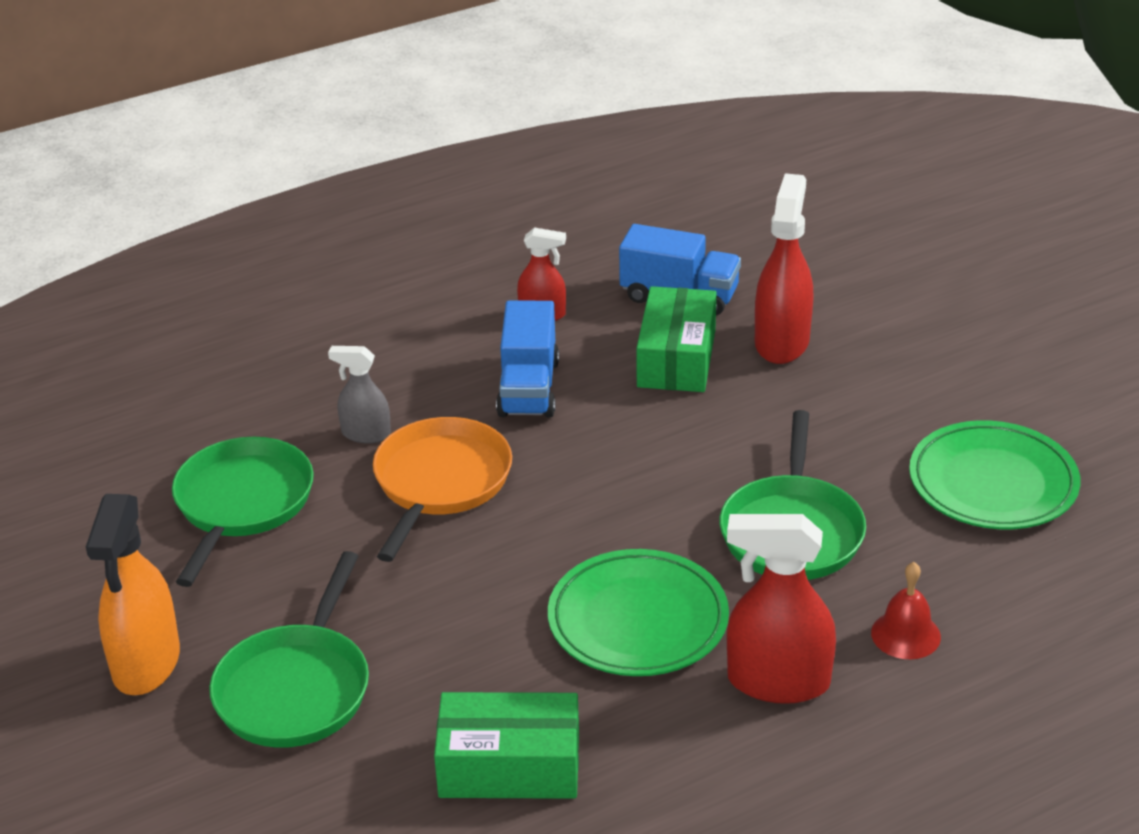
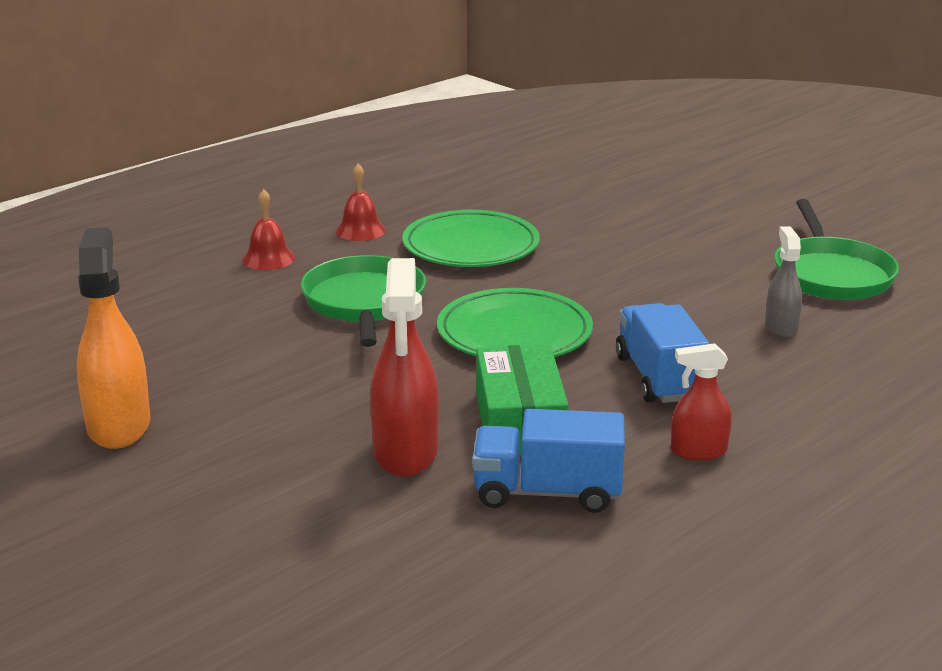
camera: 165 degrees right, 10 degrees down
orange spray bottle [86,494,180,695] -> orange spray bottle moved to [77,227,150,449]
green pan [209,551,369,748] -> none
grey spray bottle [328,346,391,444] -> grey spray bottle turned 90 degrees counterclockwise [765,227,802,337]
orange pan [373,417,512,562] -> none
green box [434,692,579,799] -> none
red spray bottle [727,514,836,704] -> red bell [336,164,386,241]
green plate [909,420,1081,529] -> green plate moved to [437,288,593,357]

